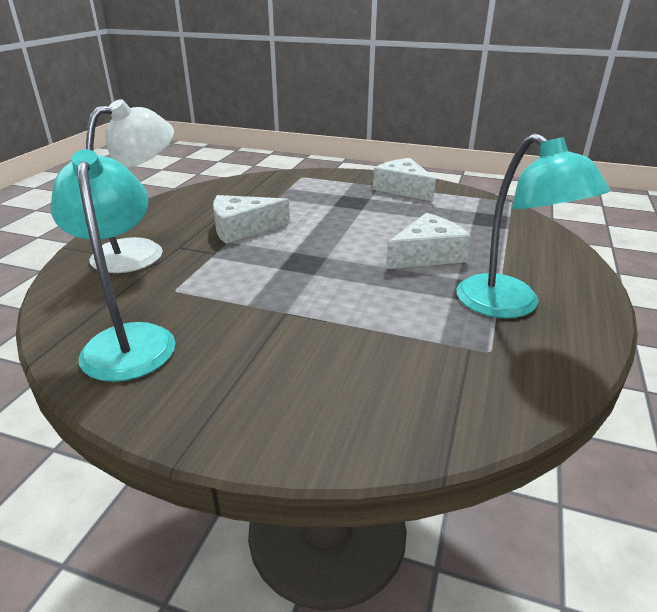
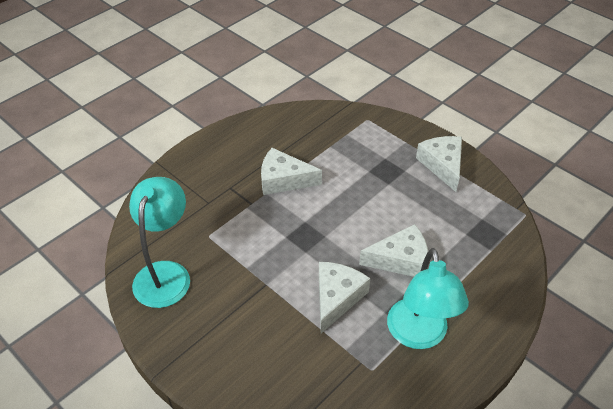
camera: 25 degrees right, 15 degrees up
white lamp [86,99,174,273] -> none
none -> white cheese [319,262,370,333]

